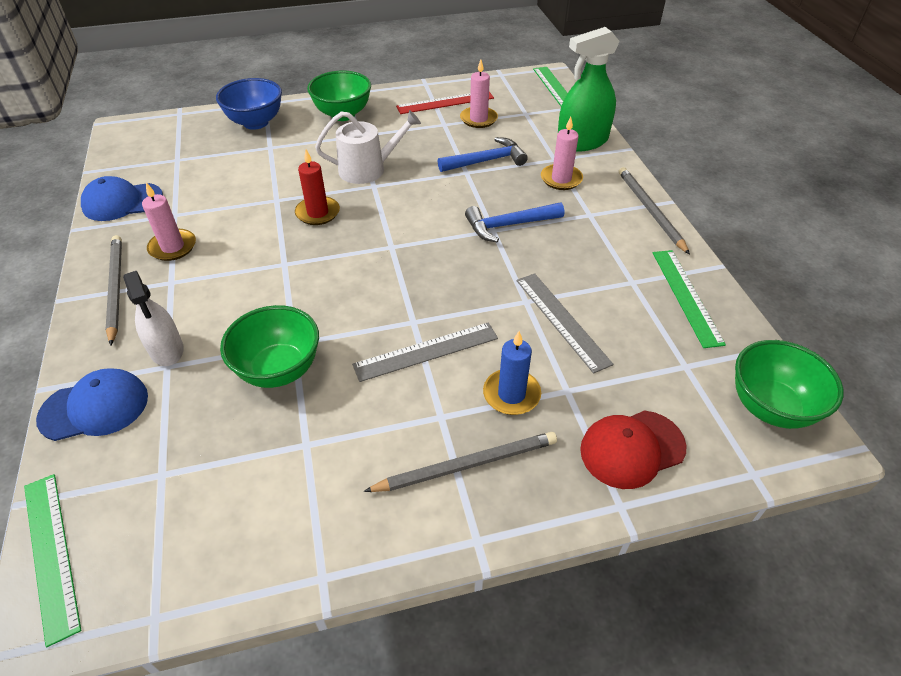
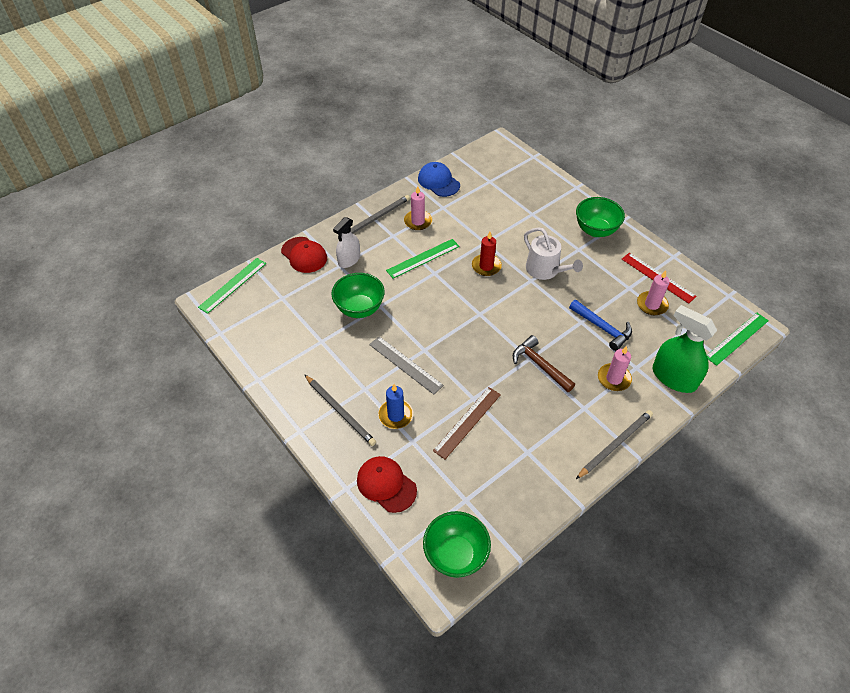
camera: 65 degrees right, 5 degrees up
blue cap [36,368,148,441] -> red cap [281,237,327,273]
blue bowl [216,78,282,130] -> none
blue hammer [465,203,564,242] -> brown hammer [513,335,575,392]
grey ruler [516,273,614,373] -> brown ruler [433,387,501,459]
green ruler [653,250,726,348] -> green ruler moved to [386,239,460,278]

